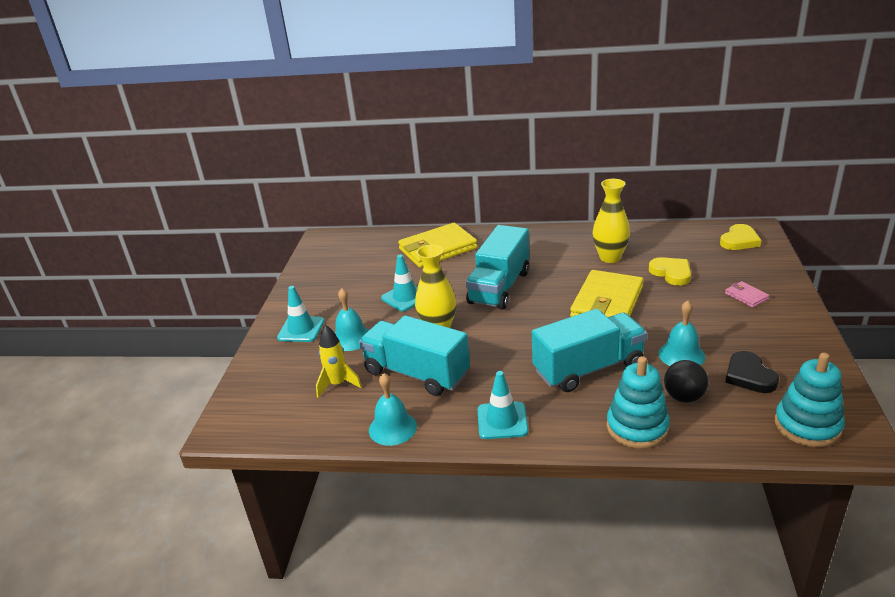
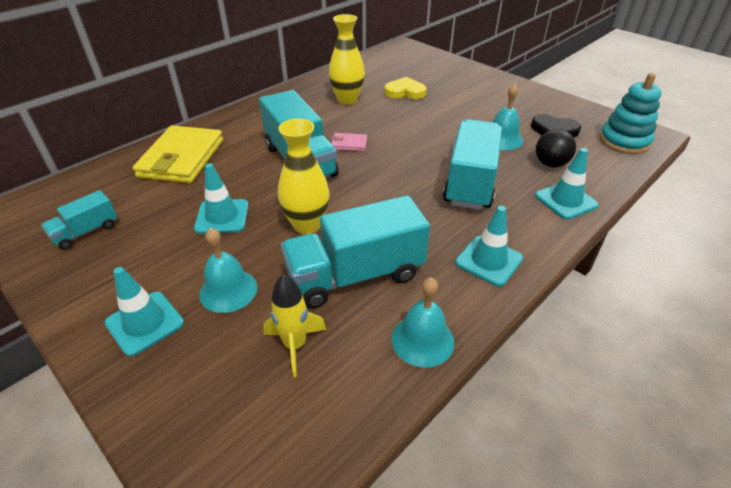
camera: 55 degrees left, 10 degrees up
yellow wallet [570,270,644,317] -> none
turquoise stacking toy [607,356,670,449] -> turquoise traffic cone [535,148,599,220]
yellow heart [720,224,761,250] -> none
pink wallet [725,281,769,308] -> pink wallet moved to [331,133,367,151]
none -> turquoise truck [41,190,117,250]

